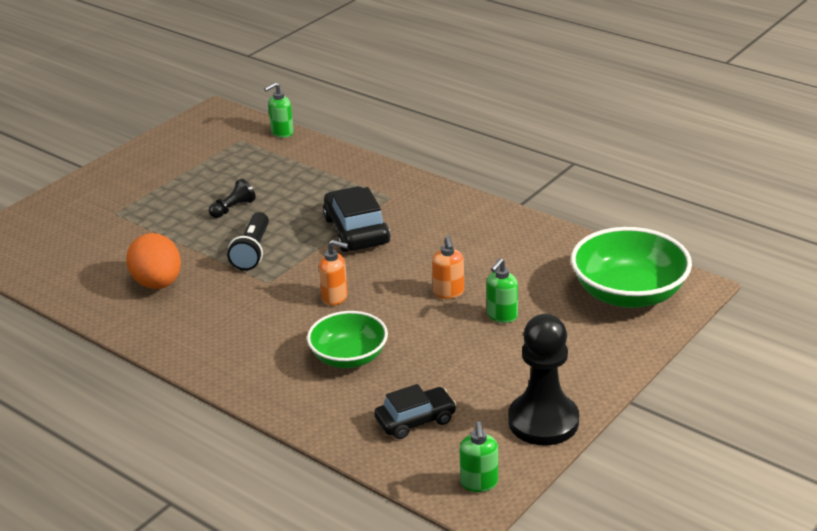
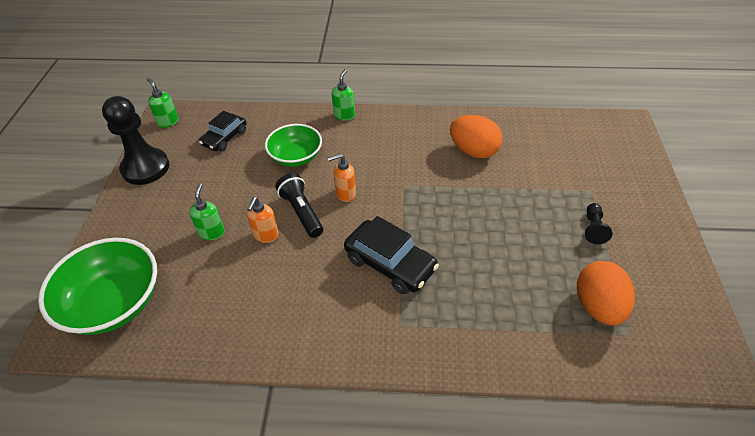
camera: 145 degrees right, 15 degrees up
black pawn [209,179,256,218] -> black pawn moved to [585,203,612,244]
black flashlight [227,212,269,271] -> black flashlight moved to [275,173,323,238]
green soap dispenser [264,82,294,138] -> green soap dispenser moved to [332,69,355,121]
orange soap dispenser [432,236,464,299] -> orange soap dispenser turned 120 degrees counterclockwise [247,197,279,243]
none -> orange egg [577,261,635,326]

